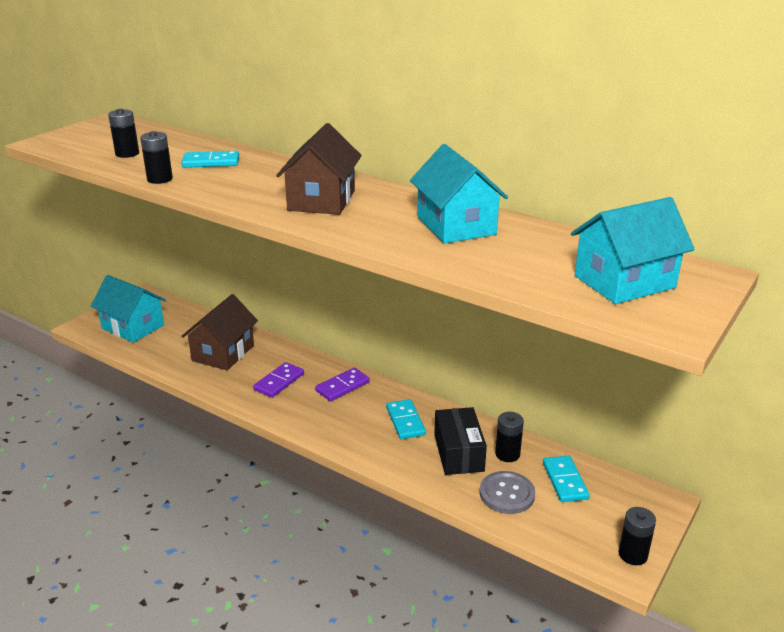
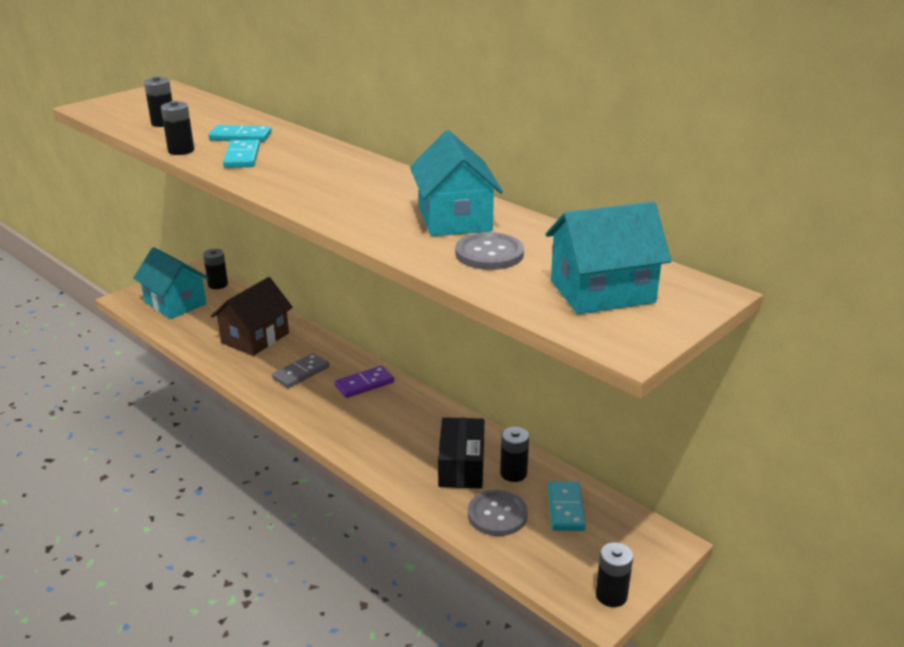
camera: 10 degrees right, 0 degrees up
purple domino [253,362,304,398] -> grey domino [272,353,330,388]
brown house [276,123,362,215] -> none
turquoise domino [386,399,426,439] -> turquoise domino moved to [223,140,260,168]
none -> black battery [203,249,228,289]
none -> grey button [455,232,524,270]

